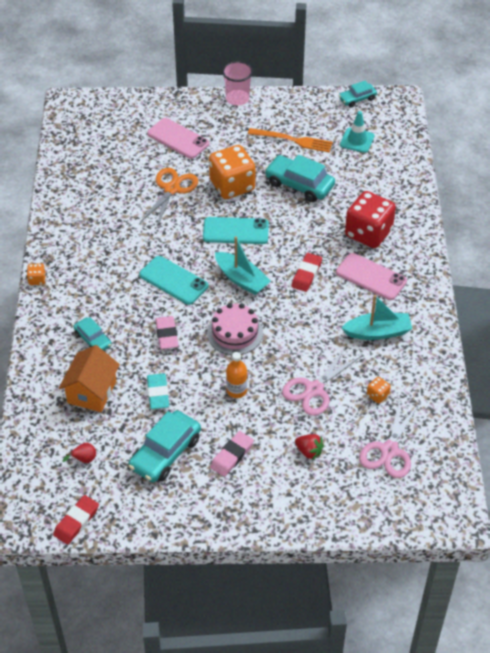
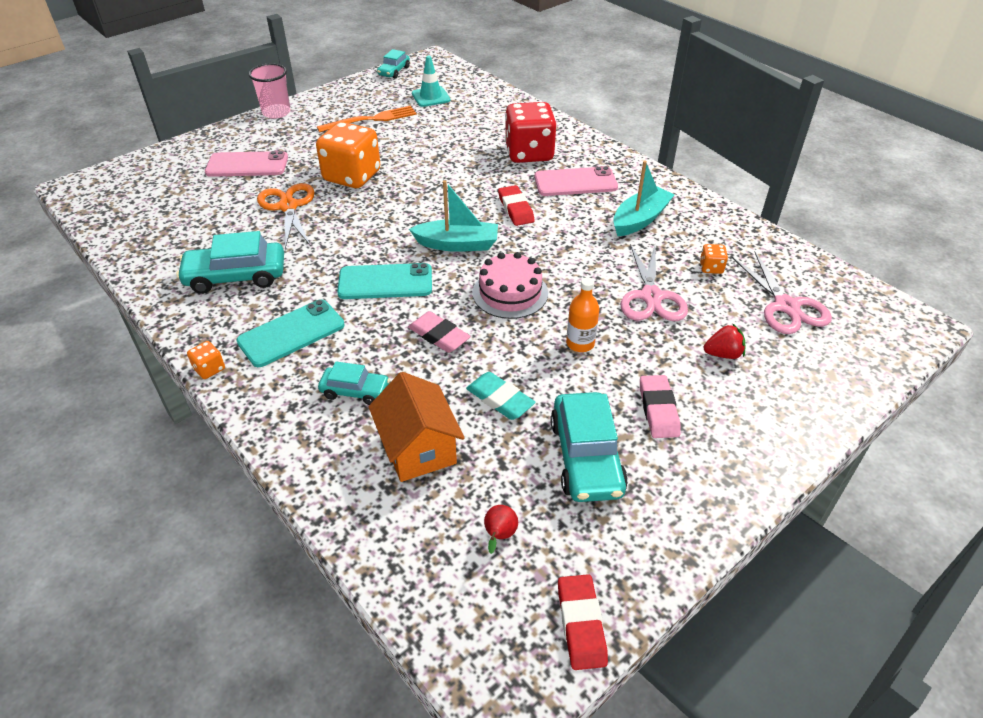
camera: 40 degrees left, 5 degrees down
turquoise phone [203,217,269,244] -> turquoise phone moved to [236,299,345,367]
turquoise car [265,155,335,202] -> turquoise car moved to [176,231,284,294]

